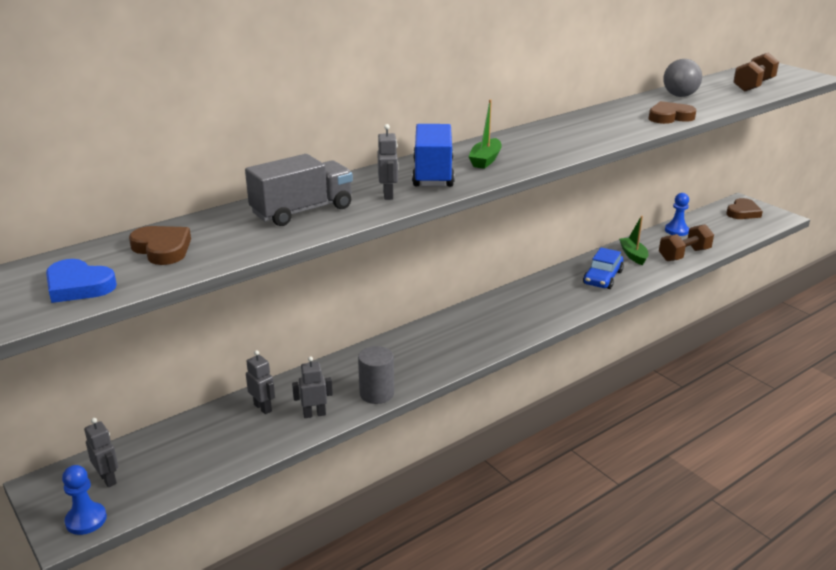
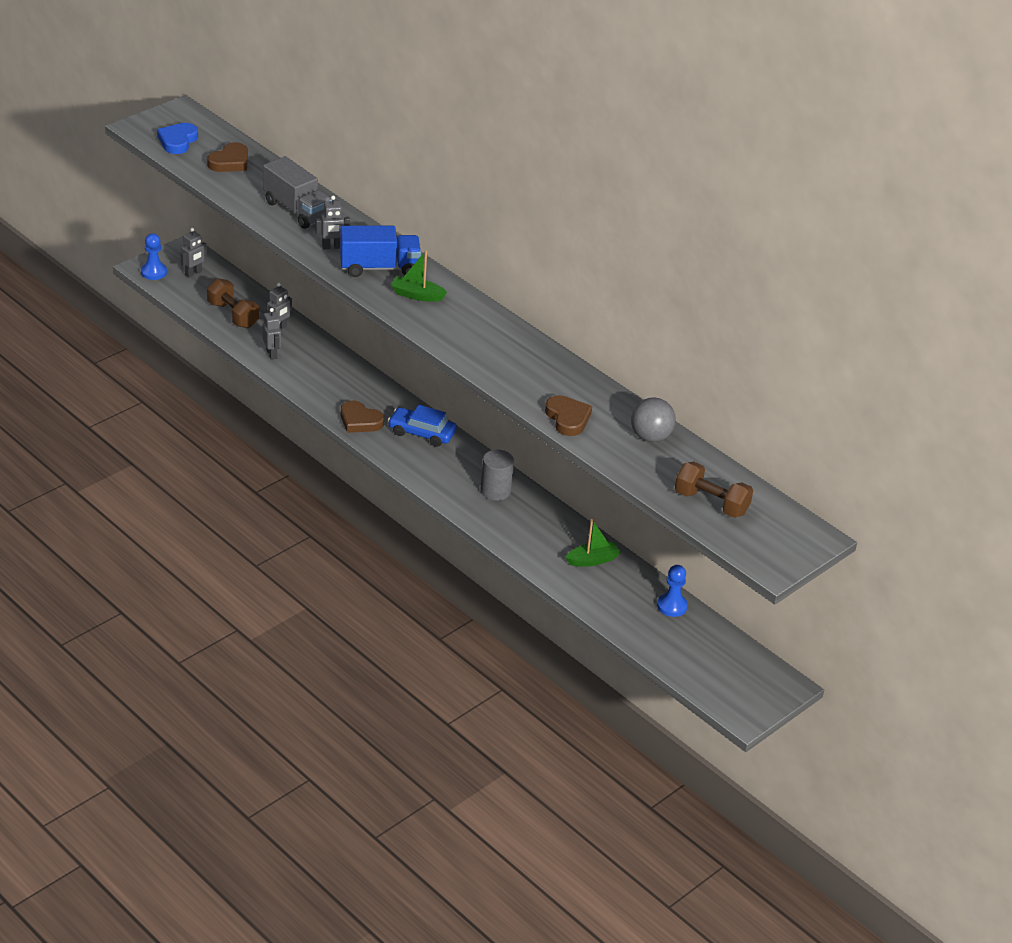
camera: 80 degrees right, 10 degrees up
grey cylinder [358,346,394,404] -> grey cylinder moved to [480,450,514,501]
blue car [583,247,624,289] -> blue car moved to [388,405,457,447]
brown dumbbell [659,224,714,261] -> brown dumbbell moved to [207,278,259,328]
brown heart [726,198,763,219] -> brown heart moved to [341,401,384,433]

